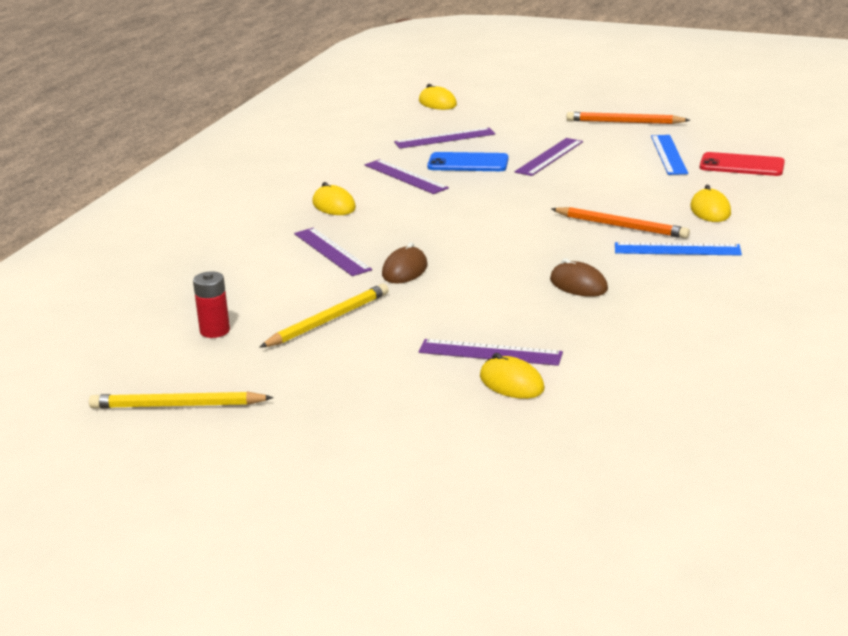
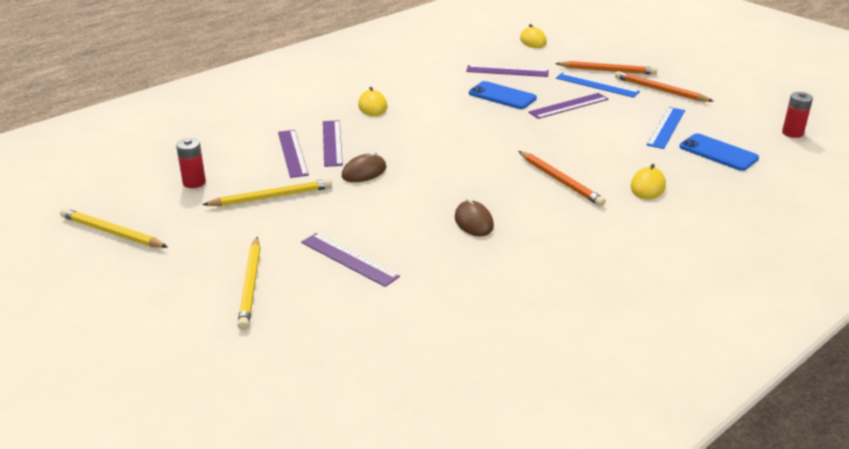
camera: 25 degrees right, 5 degrees up
purple ruler [365,159,449,194] -> purple ruler moved to [278,130,309,178]
yellow mouse [480,353,545,399] -> none
blue ruler [615,242,742,256] -> blue ruler moved to [556,72,640,98]
red phone [700,152,785,176] -> blue phone [679,133,759,171]
none -> yellow pencil [237,237,260,330]
none -> orange pencil [555,61,657,75]
none -> red battery [782,92,813,138]

